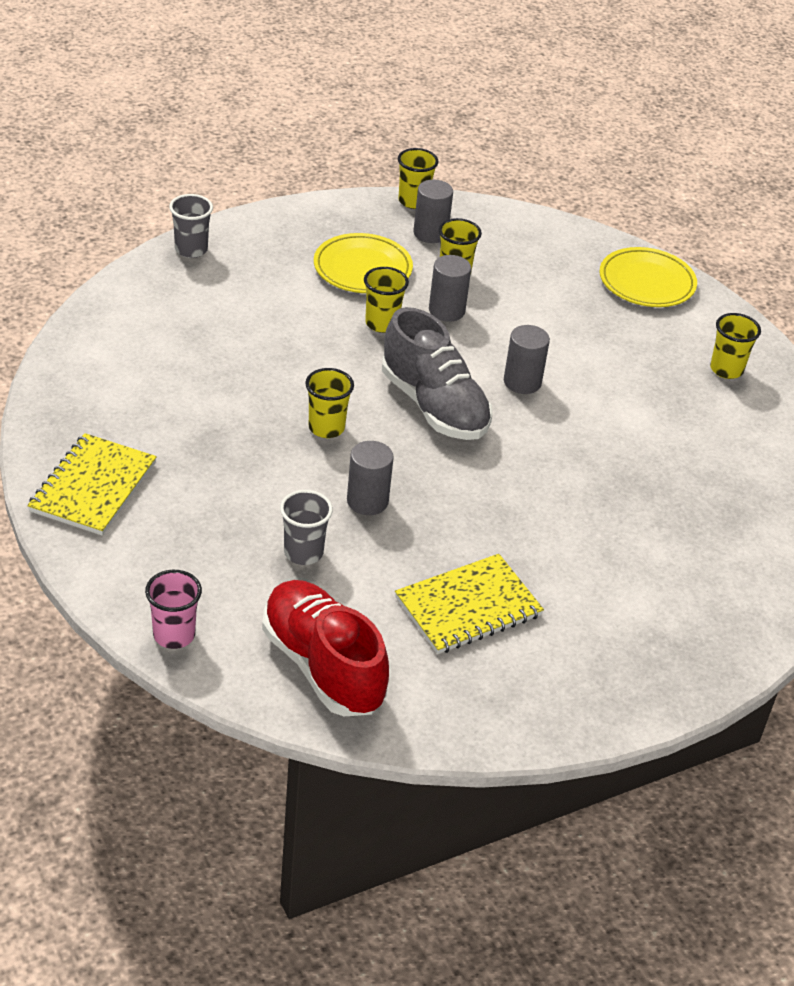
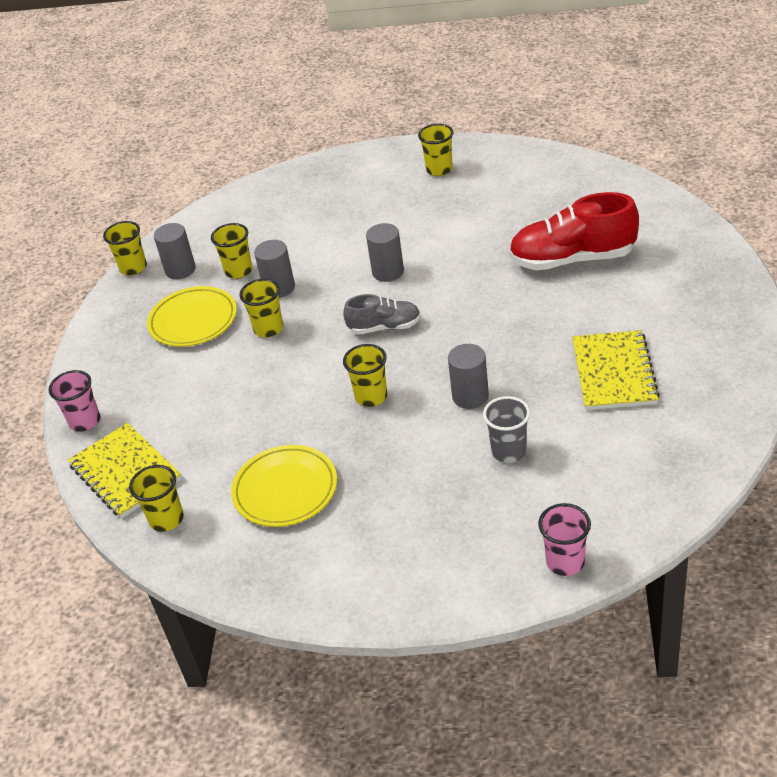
camera: 50 degrees left, 0 degrees up
yellow notebook [27,433,157,535] -> yellow notebook moved to [68,423,182,518]
grey cup [169,194,213,258] -> pink cup [49,370,100,432]
red shoe [262,580,389,716] -> red shoe moved to [509,192,639,270]
grey shoe [382,307,493,440] -> grey shoe [343,294,421,334], size x0.57
yellow plate [600,247,697,307] -> yellow plate moved to [231,445,337,527]
none -> yellow cup [129,465,184,532]

